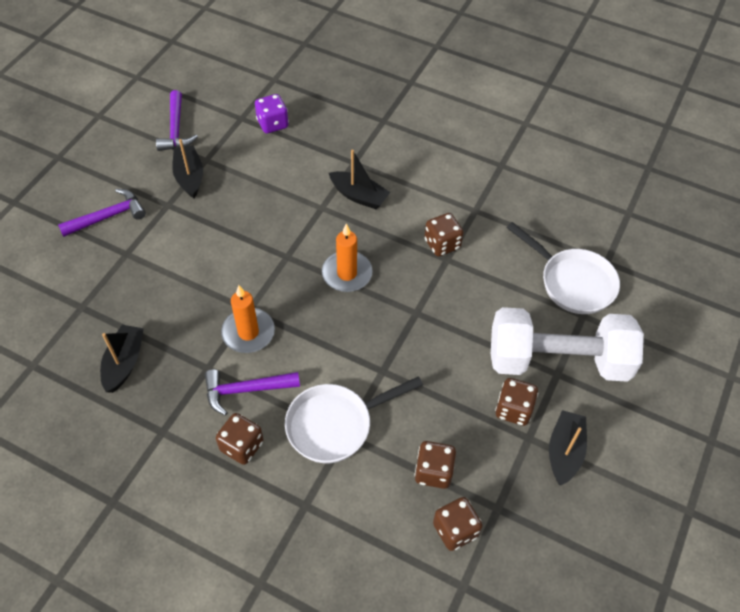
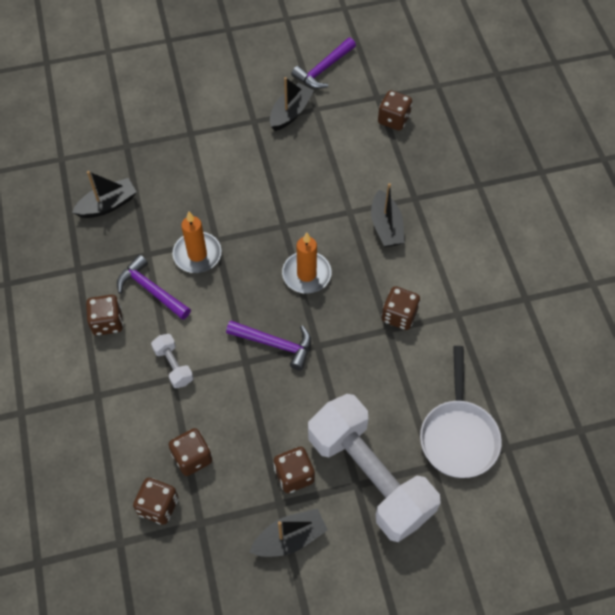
camera: 50 degrees right, 5 degrees up
purple hammer [58,189,146,237] -> purple hammer moved to [226,320,311,371]
purple dice [255,94,289,134] -> brown dice [378,90,412,131]
white pan [285,376,423,463] -> white dumbbell [151,334,193,388]

